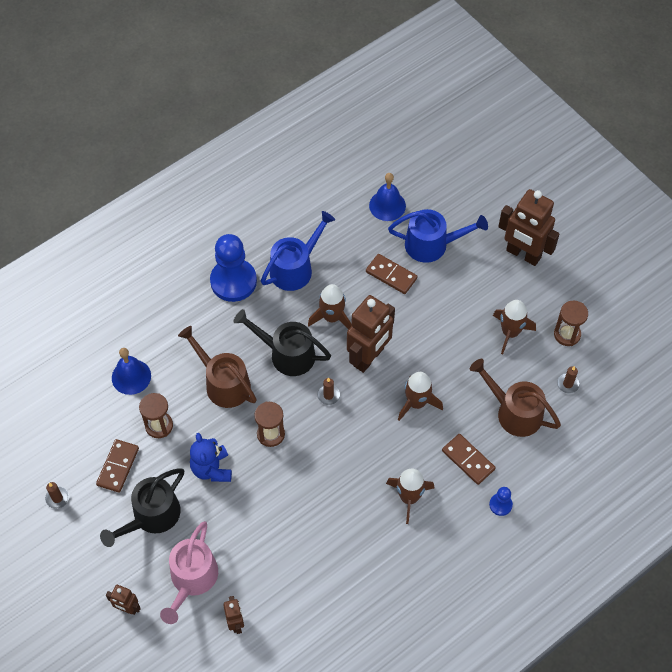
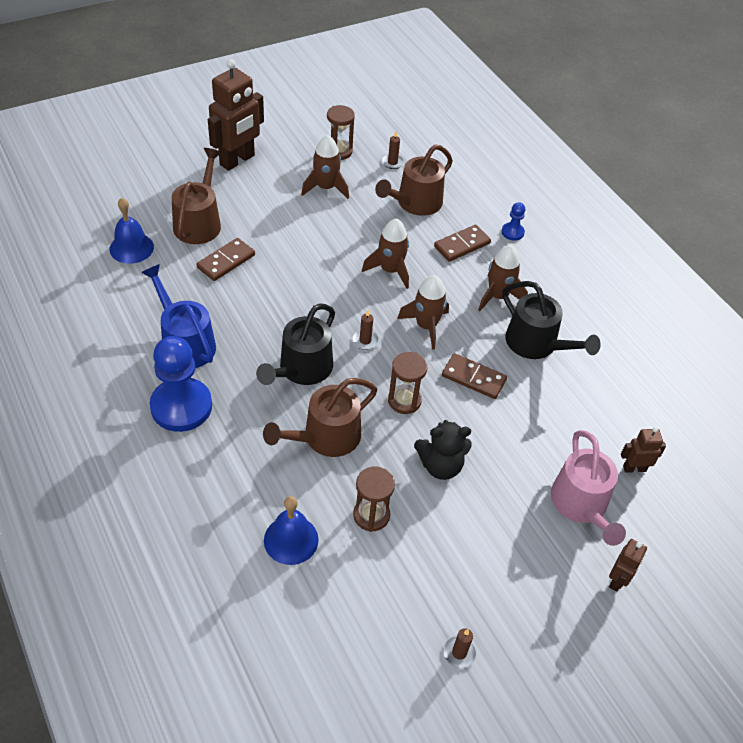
camera: 85 degrees left, 10 degrees down
brown domino [96,439,139,493] -> brown domino moved to [442,353,507,399]
black watering can [100,468,184,547] -> black watering can moved to [502,281,600,359]
pink watering can [160,521,218,624] -> pink watering can turned 60 degrees clockwise [551,430,626,546]
blue teddy bear [190,433,232,482] -> black teddy bear [414,420,472,480]
brown rocket [308,284,352,329] -> brown rocket moved to [397,275,449,350]
brown robot [347,295,395,373] -> none
blue watering can [388,209,488,263] -> brown watering can [172,148,222,244]

